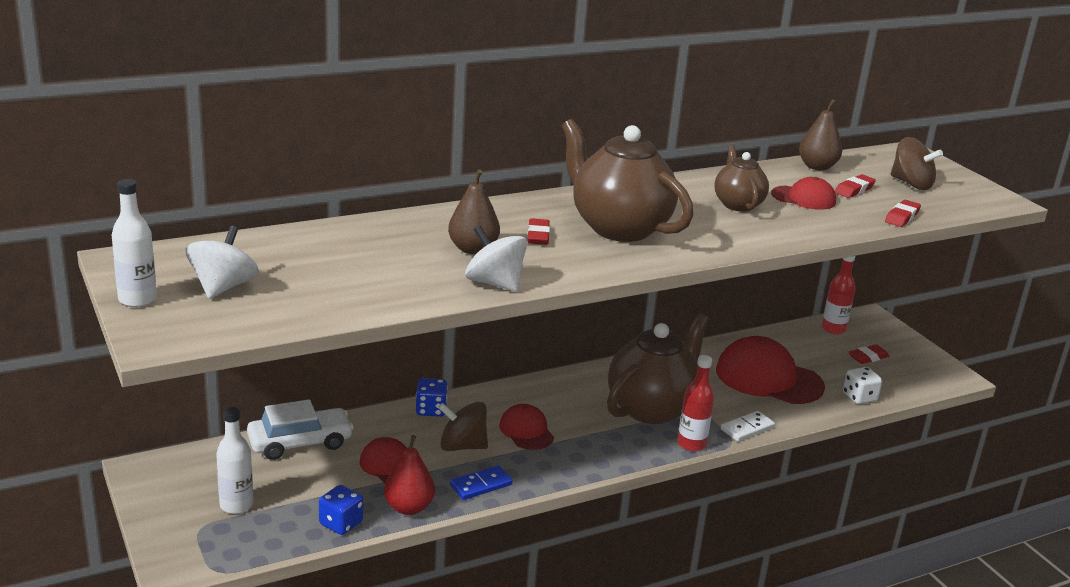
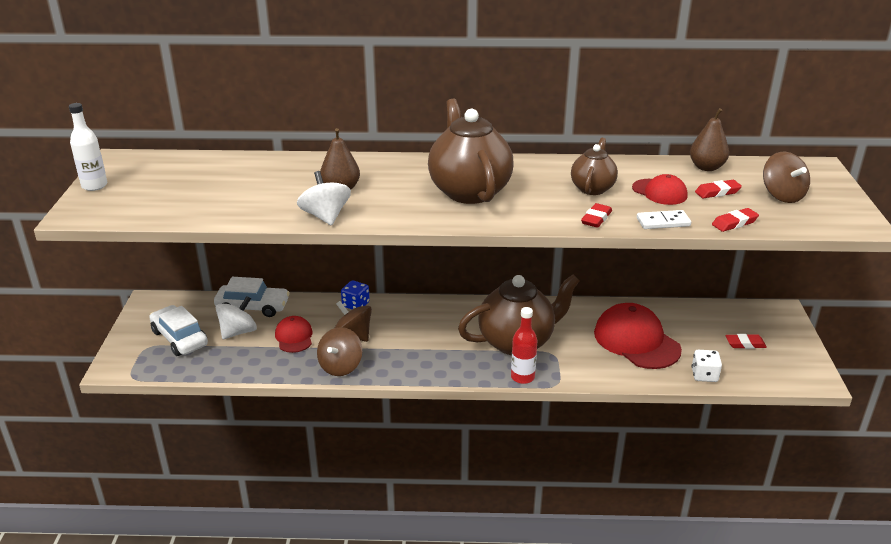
camera: 30 degrees right, 5 degrees up
white spinning top [186,226,259,299] -> white spinning top moved to [216,296,257,339]
white bottle [216,407,253,514] -> white car [149,305,208,356]
blue dice [319,485,363,535] -> none
red pear [384,435,435,515] -> none
blue domino [450,465,512,500] -> brown spinning top [317,327,362,376]
red cap [499,404,554,450] -> none
red eraser [527,218,550,245] -> red eraser moved to [581,203,612,228]
white domino [721,411,775,441] -> white domino moved to [637,210,691,229]
red bottle [822,256,855,335] -> none

